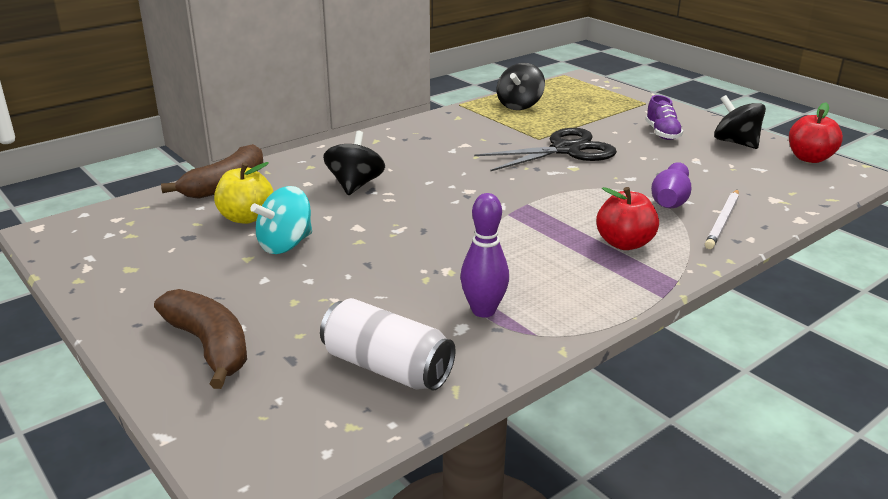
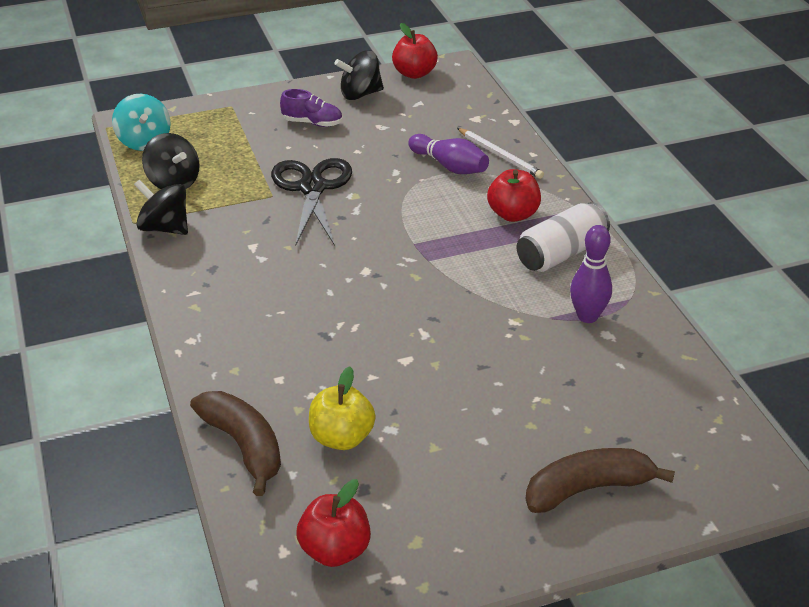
camera: 70 degrees left, 10 degrees up
turquoise spinning top [250,186,312,254] -> turquoise spinning top moved to [112,94,171,151]
white can [320,298,455,391] -> white can moved to [516,202,610,272]
black spinning top [323,131,385,195] -> black spinning top moved to [134,179,188,235]
none -> red apple [296,479,371,567]

